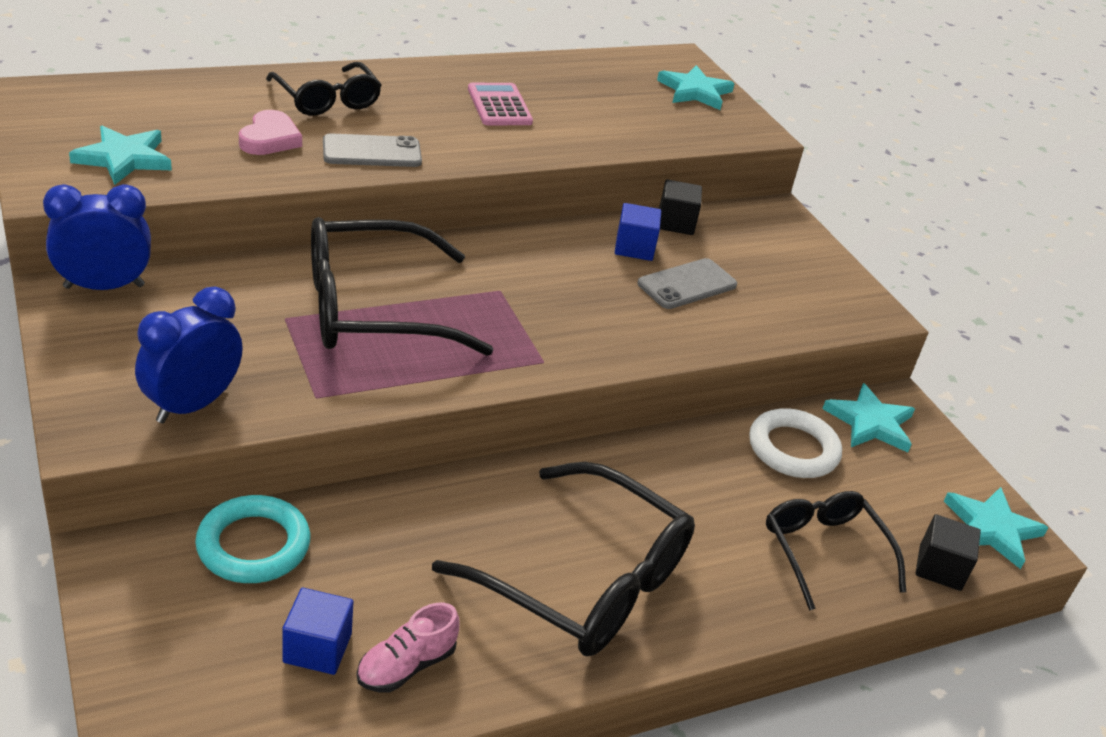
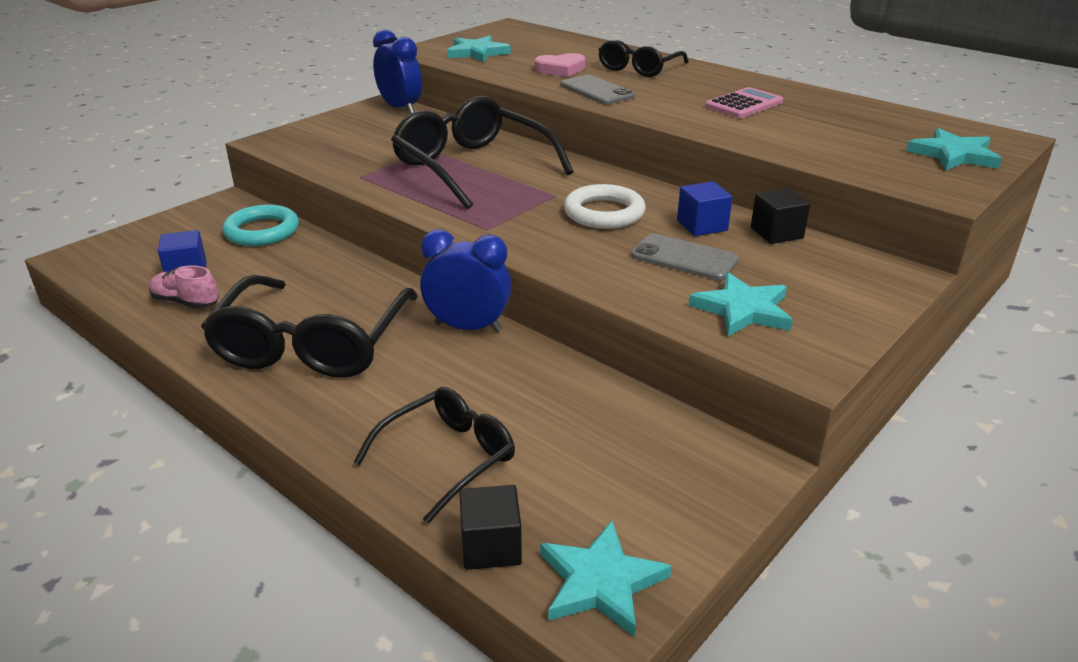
camera: 70 degrees right, 5 degrees down
blue clock [135,287,243,423] -> blue clock moved to [420,229,512,332]
white ring [749,408,842,478] -> white ring moved to [564,184,646,229]
turquoise star [822,383,915,453] -> turquoise star moved to [689,272,793,336]

